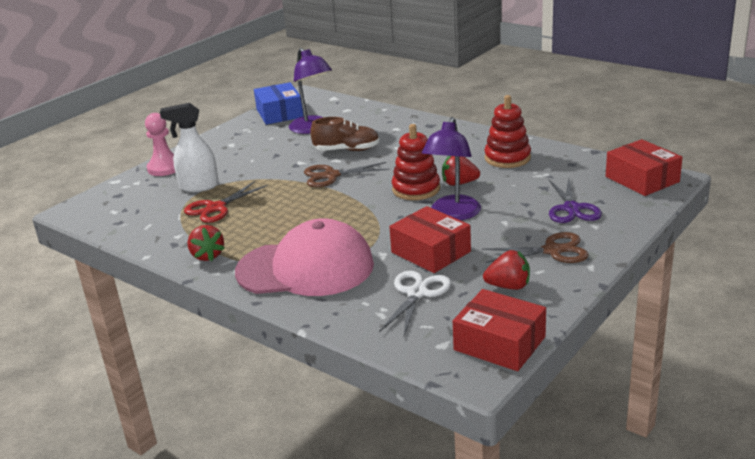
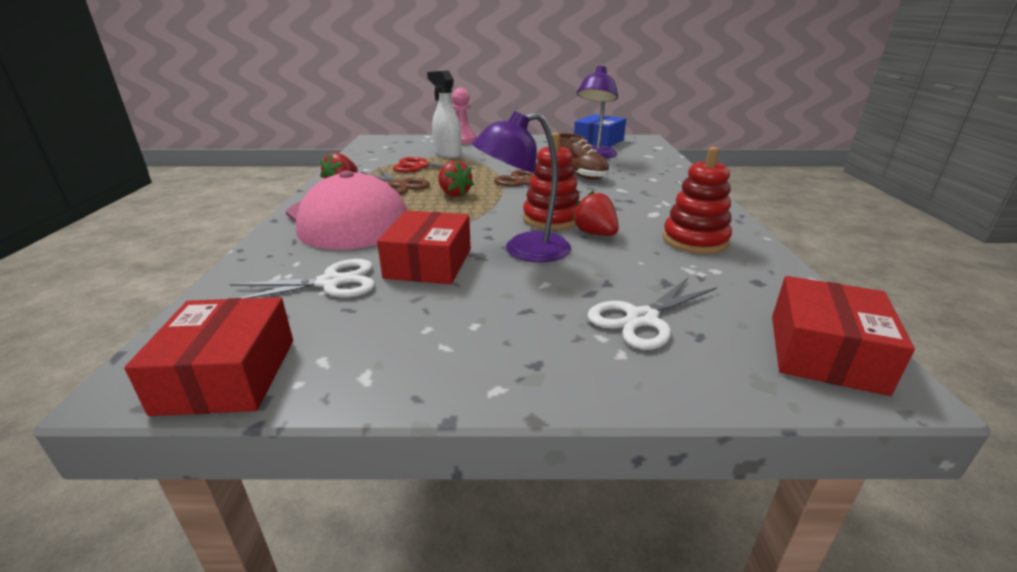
camera: 50 degrees right, 0 degrees up
brown scissors [482,232,589,263] -> brown scissors moved to [361,167,430,195]
red strawberry [483,250,530,290] -> red strawberry moved to [438,161,474,197]
purple scissors [549,178,602,223] -> white scissors [587,278,717,350]

